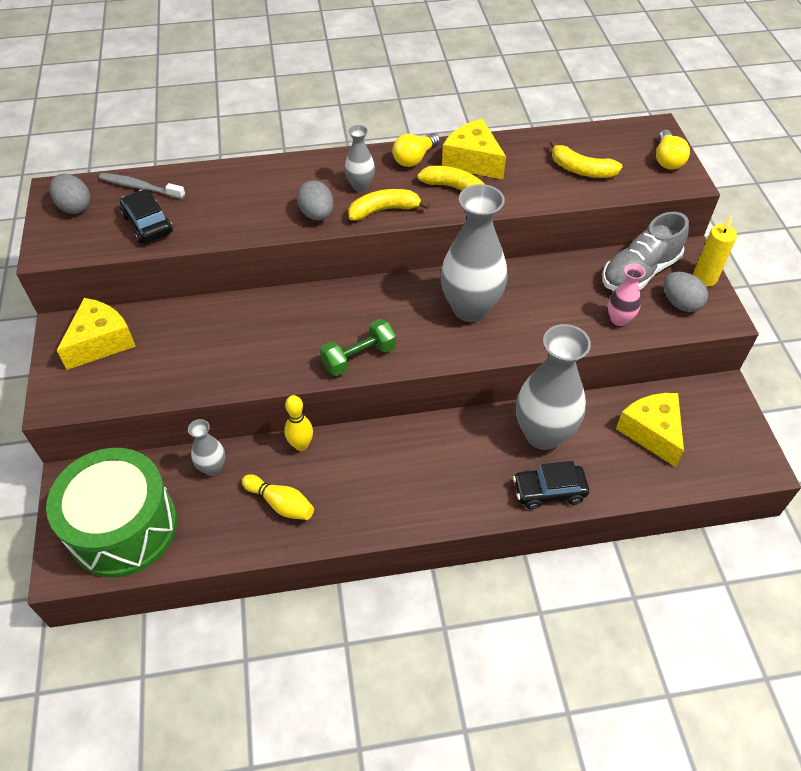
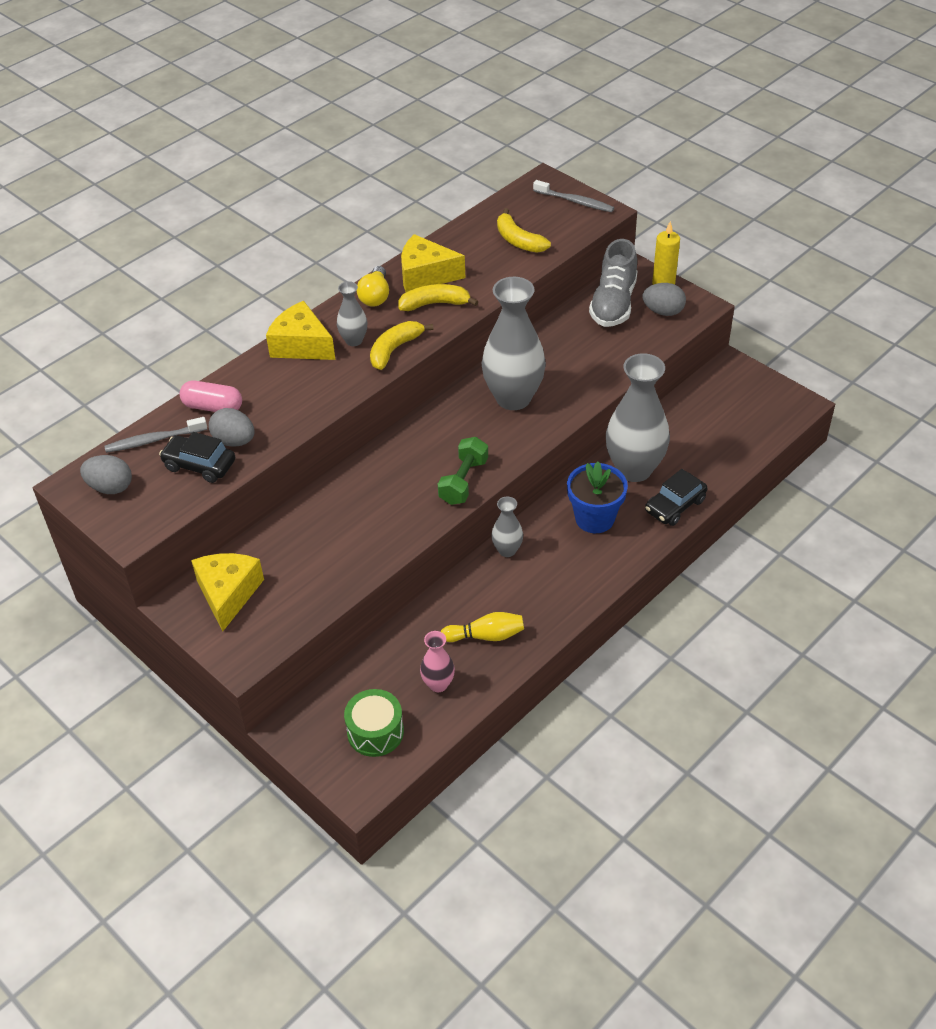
camera: 35 degrees left, 5 degrees down
green drum [46,448,177,577] -> green drum [344,689,404,757], size x0.52
grey vase [188,419,225,476] -> grey vase moved to [491,497,523,557]
yellow bowling pin [284,395,313,451] -> none
grey egg [297,180,334,220] -> grey egg moved to [209,408,255,447]
yellow banana [550,140,623,178] -> yellow banana turned 60 degrees clockwise [497,208,551,253]
pink vase [608,264,645,326] -> pink vase moved to [420,631,455,692]
yellow cheese [616,393,684,467] -> yellow cheese moved to [266,301,335,360]
yellow light bulb [656,130,690,170] -> grey toothbrush [533,180,614,212]
none -> pink capsule [180,381,242,412]
none -> blue flower pot [567,462,628,533]

